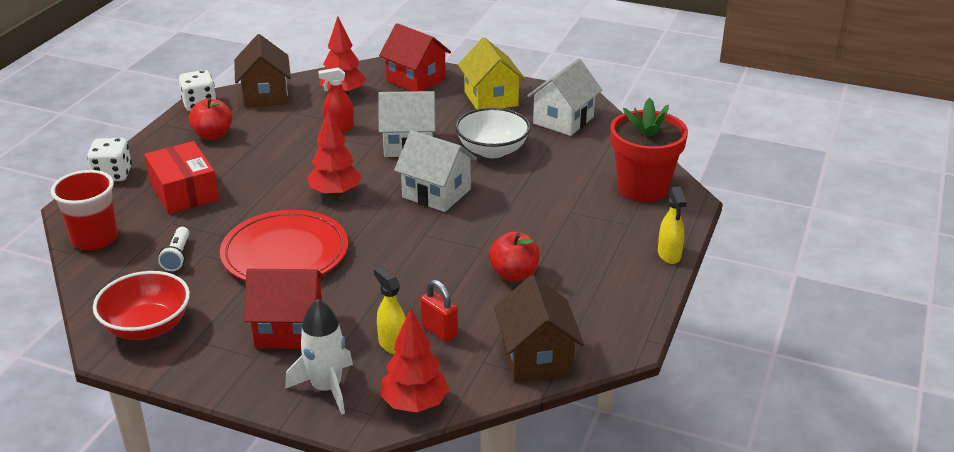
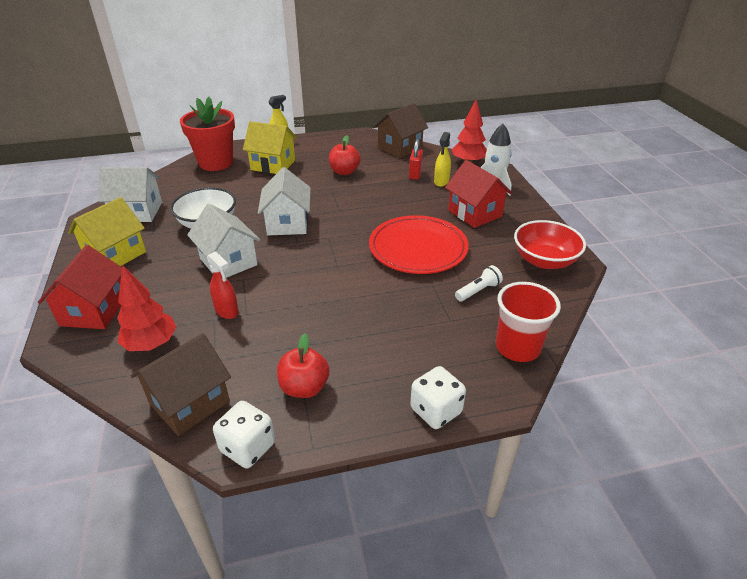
camera: 125 degrees left, 5 degrees up
red box [144,141,219,214] -> none
red tree [307,109,361,197] -> none
none -> yellow house [243,121,297,174]

